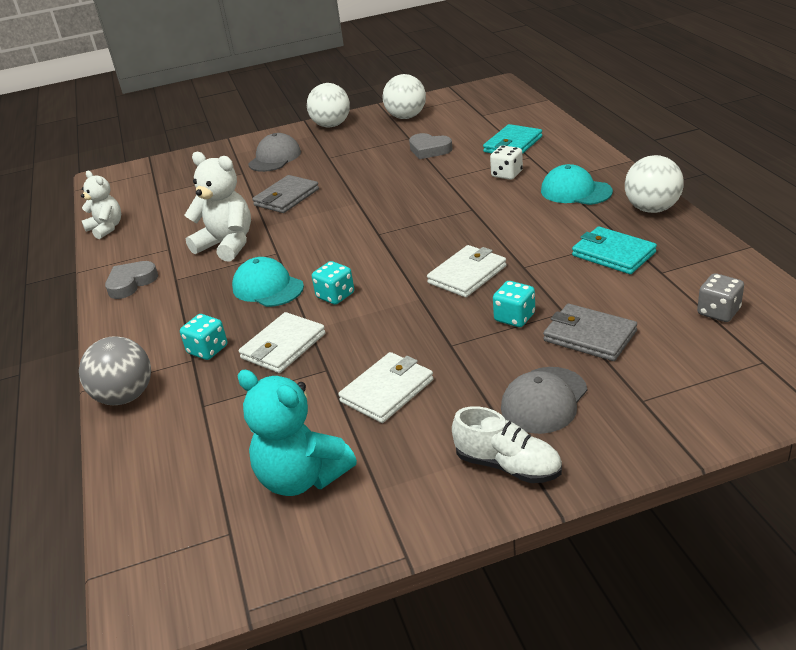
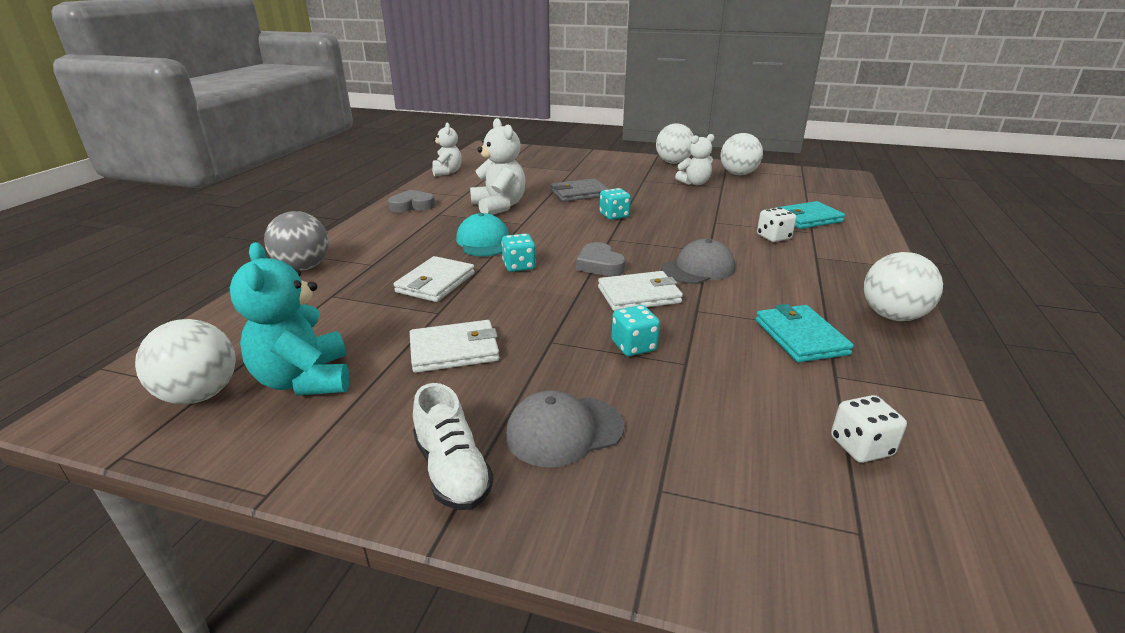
camera: 30 degrees right, 5 degrees down
turquoise dice [180,314,227,360] -> turquoise dice moved to [600,188,631,220]
white wallet [239,312,326,373] -> white wallet turned 45 degrees counterclockwise [393,256,475,302]
grey cap [248,133,301,172] -> grey cap moved to [661,239,735,284]
grey heart [409,133,453,159] -> grey heart moved to [576,242,626,276]
turquoise cap [541,164,613,205] -> none
grey wallet [543,304,637,361] -> none
grey dice [697,273,744,322] -> white dice [831,395,907,463]
none -> white ball [135,319,236,404]
none -> white teddy bear [675,134,714,185]

